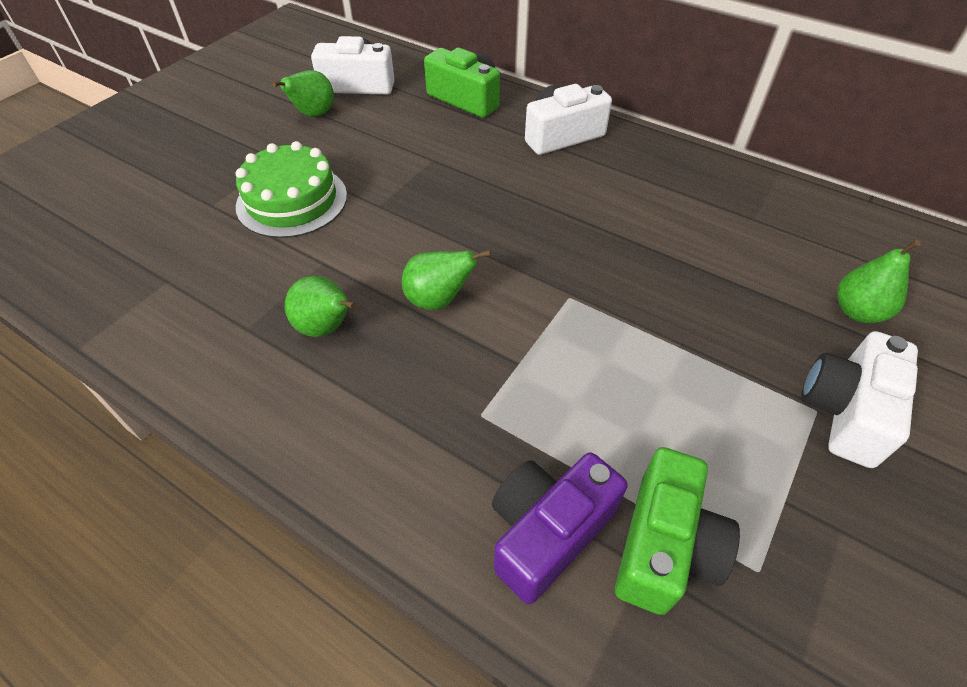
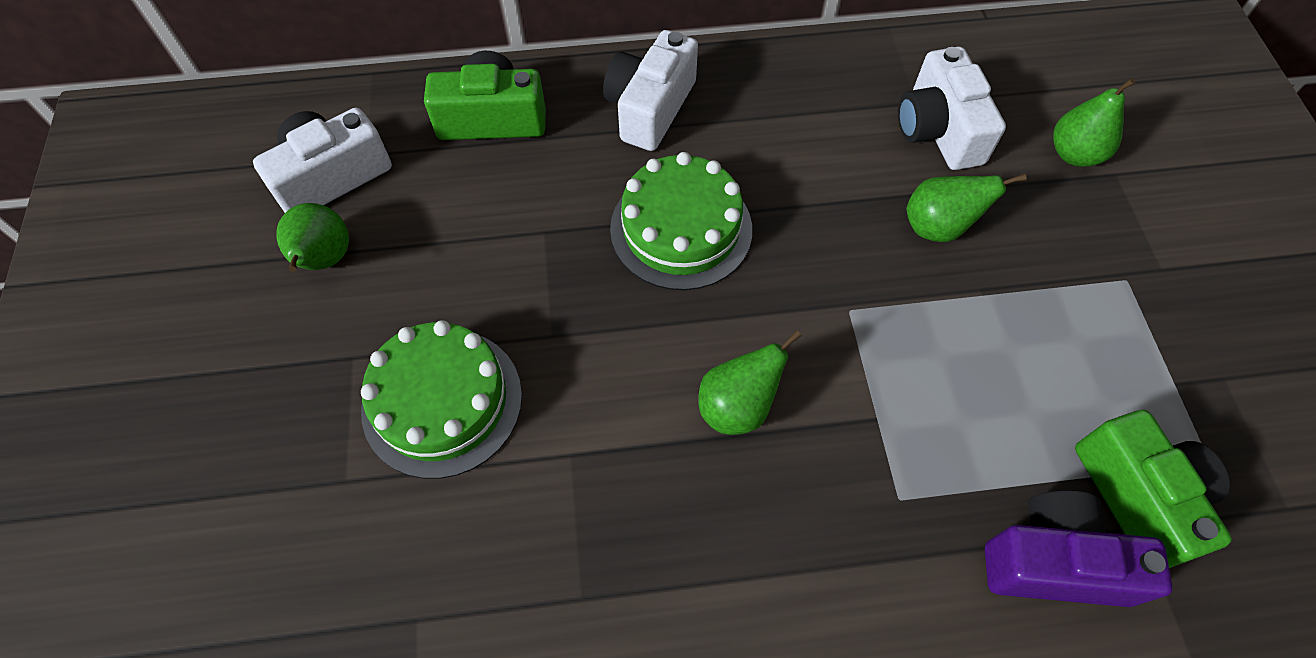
camera: 40 degrees left, 10 degrees up
green pear [285,276,356,337] -> green pear moved to [907,174,1027,242]
purple camera [492,452,628,604] -> purple camera turned 90 degrees clockwise [985,490,1173,607]
white camera [801,331,918,468] -> white camera moved to [898,47,1006,170]
none -> green cake [610,152,752,290]

